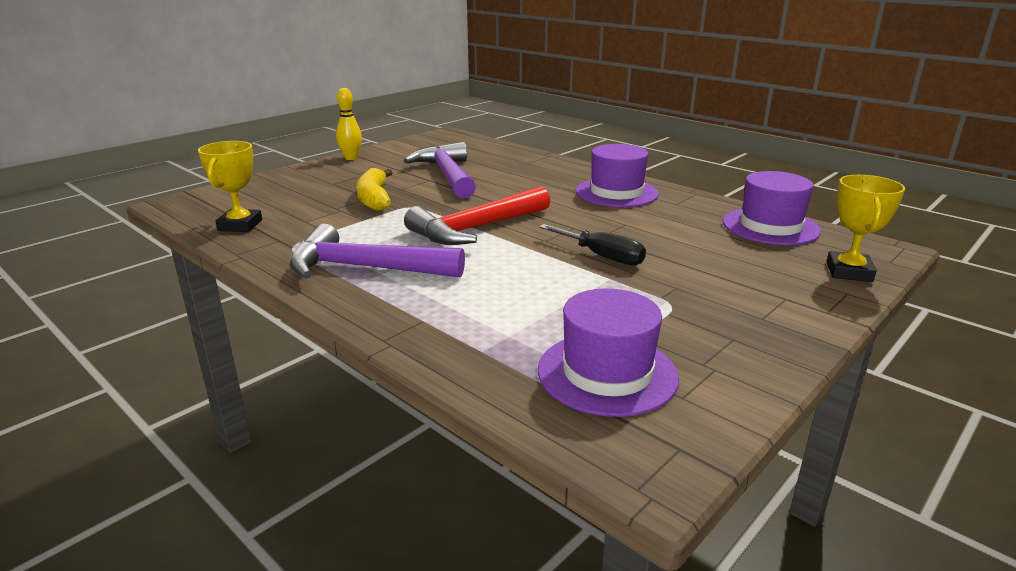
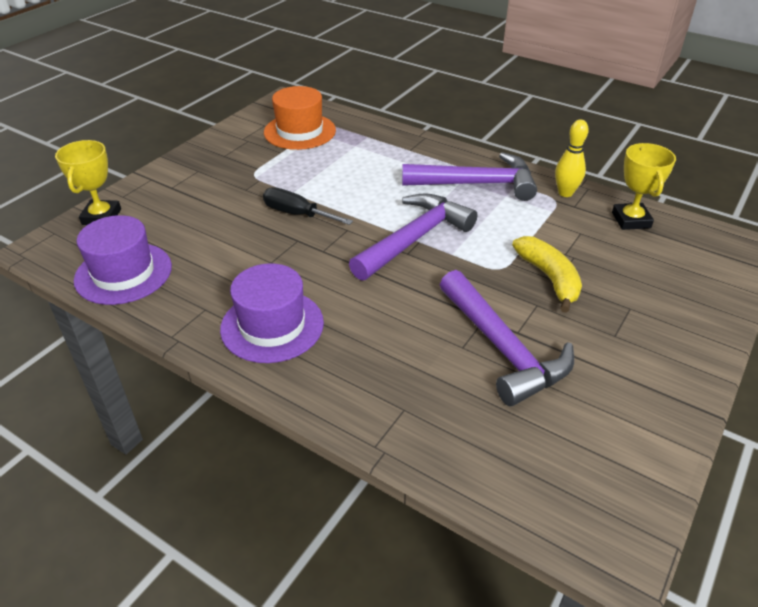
camera: 170 degrees right, 15 degrees up
yellow bowling pin [336,88,362,160] -> yellow bowling pin moved to [555,120,589,197]
red hammer [404,186,550,245] -> purple hammer [349,193,478,281]
purple hat [538,288,679,417] -> orange hat [264,86,336,150]

